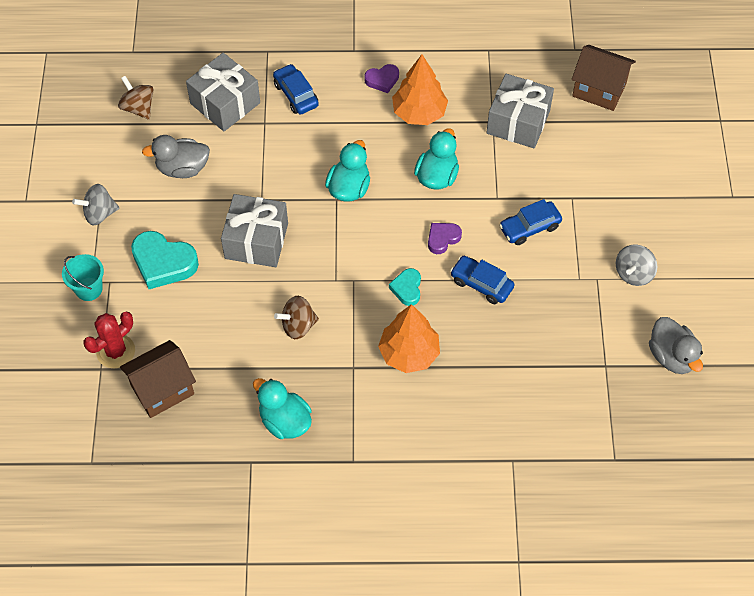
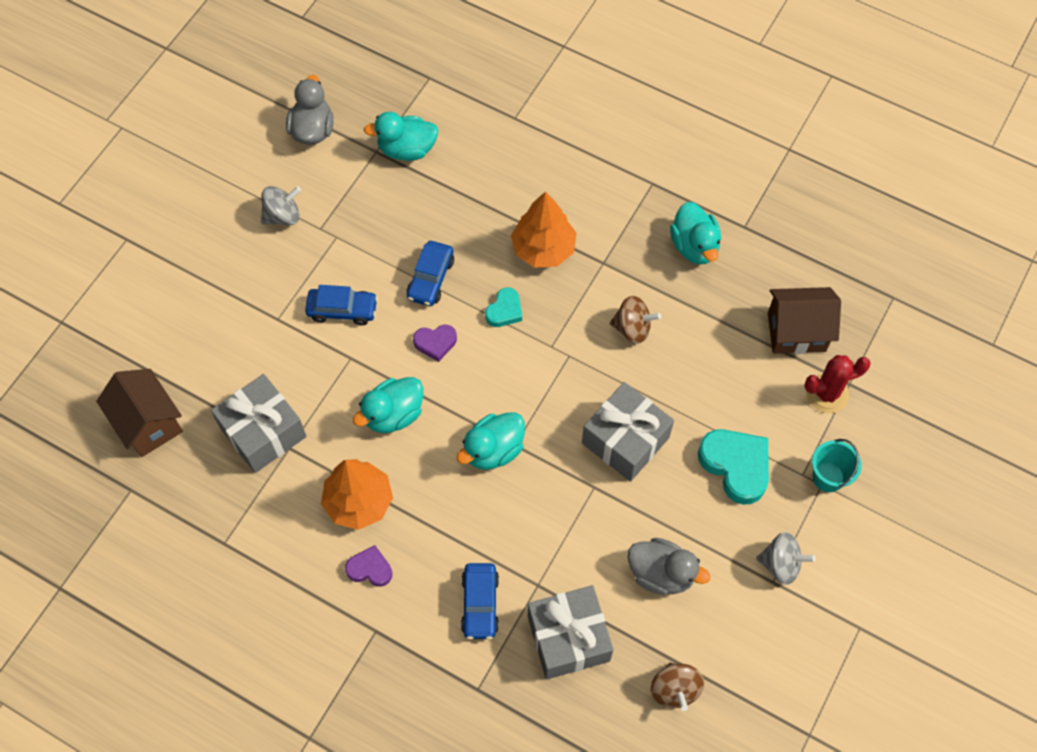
camera: 150 degrees left, 5 degrees up
blue car [450,256,514,304] -> blue car turned 45 degrees clockwise [407,241,454,306]
none -> turquoise duck [364,112,438,161]

